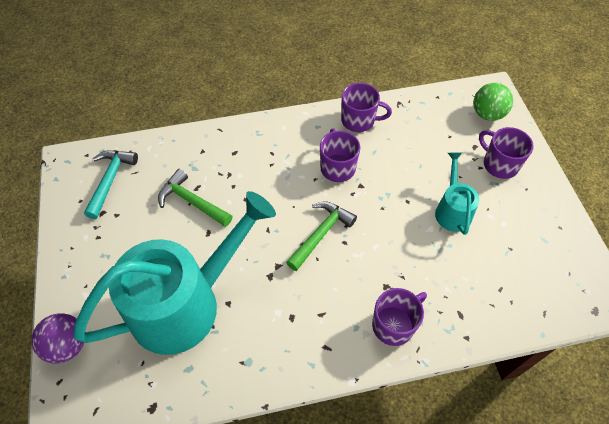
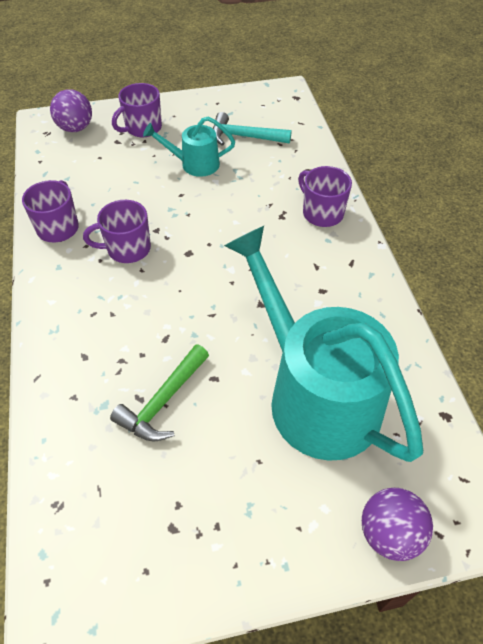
camera: 90 degrees left, 5 degrees down
turquoise hammer [84,150,138,219] -> turquoise hammer moved to [213,112,292,146]
green hammer [286,201,357,271] -> none
green ball [474,83,513,121] -> purple ball [50,89,92,132]

